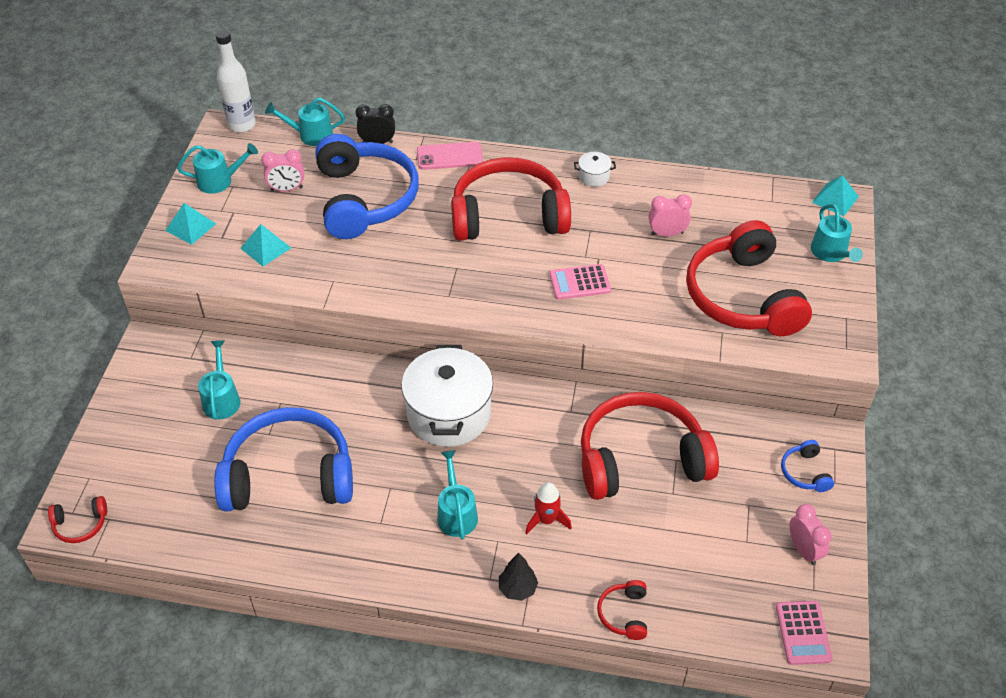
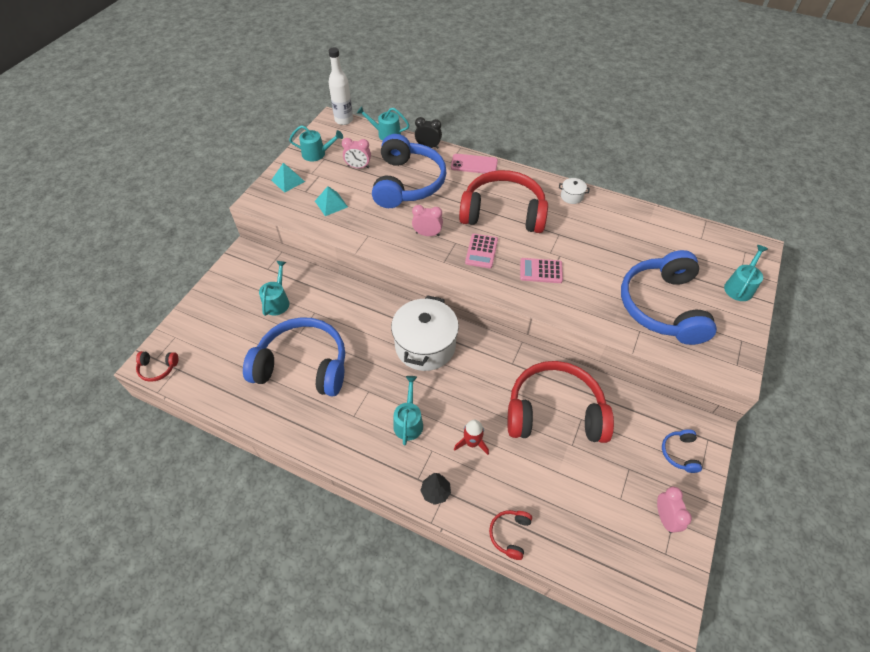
camera: 15 degrees right, 5 degrees up
pink clock [648,194,692,237] -> pink clock moved to [412,205,443,236]
red headphones [686,220,812,336] -> blue headphones [621,250,717,345]
pink calculator [776,601,833,665] -> pink calculator moved to [465,234,498,268]
turquoise watering can [811,204,863,262] -> turquoise watering can turned 150 degrees counterclockwise [724,245,768,301]
turquoise pyramid [812,175,859,216] -> none

